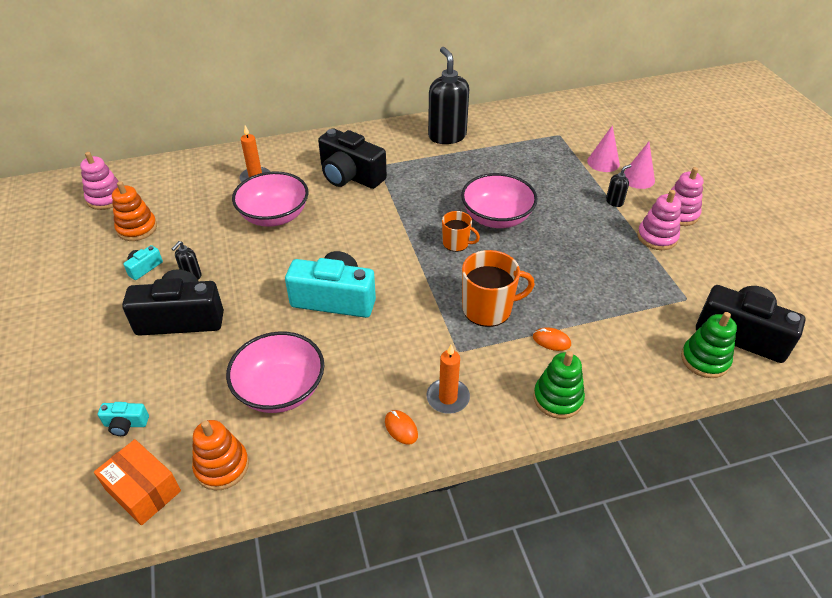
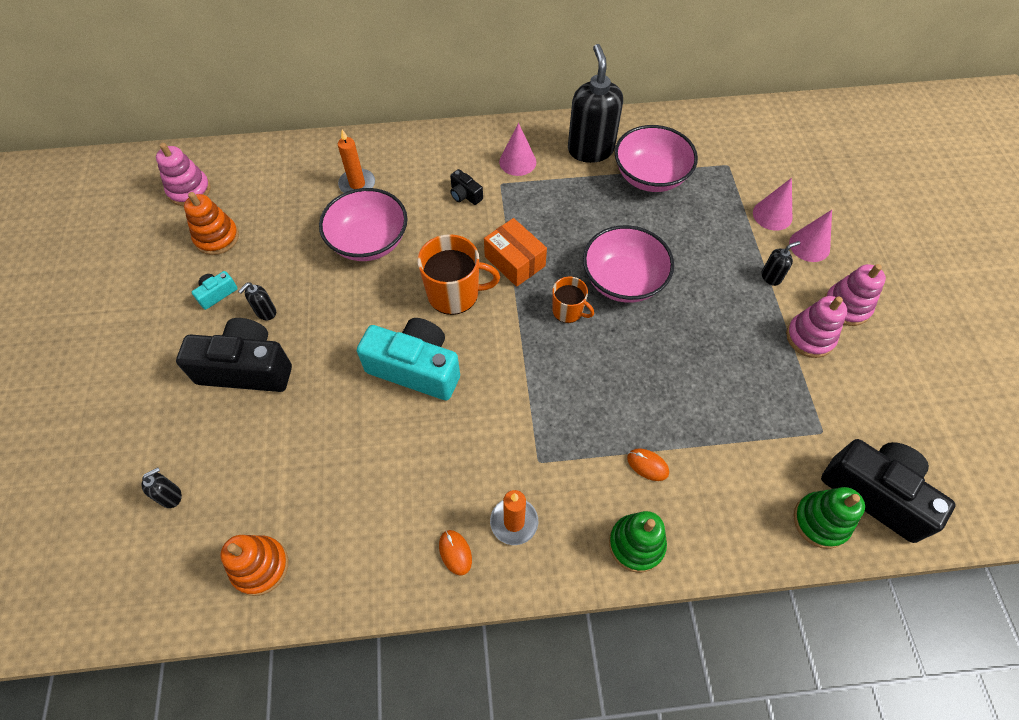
camera: 10 degrees right, 15 degrees up
orange box [94,439,181,525] -> orange box moved to [484,218,547,287]
turquoise camera [98,402,149,436] -> black soap dispenser [141,468,182,508]
pink bowl [226,332,324,413] -> pink bowl moved to [615,125,698,192]
black camera [318,128,387,189] -> black camera [450,169,483,205], size x0.44
orange mug [462,250,535,327] -> orange mug moved to [418,234,500,315]
none -> pink cone [499,123,536,176]

